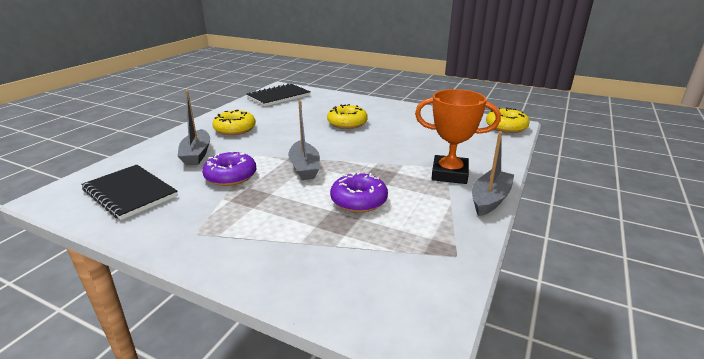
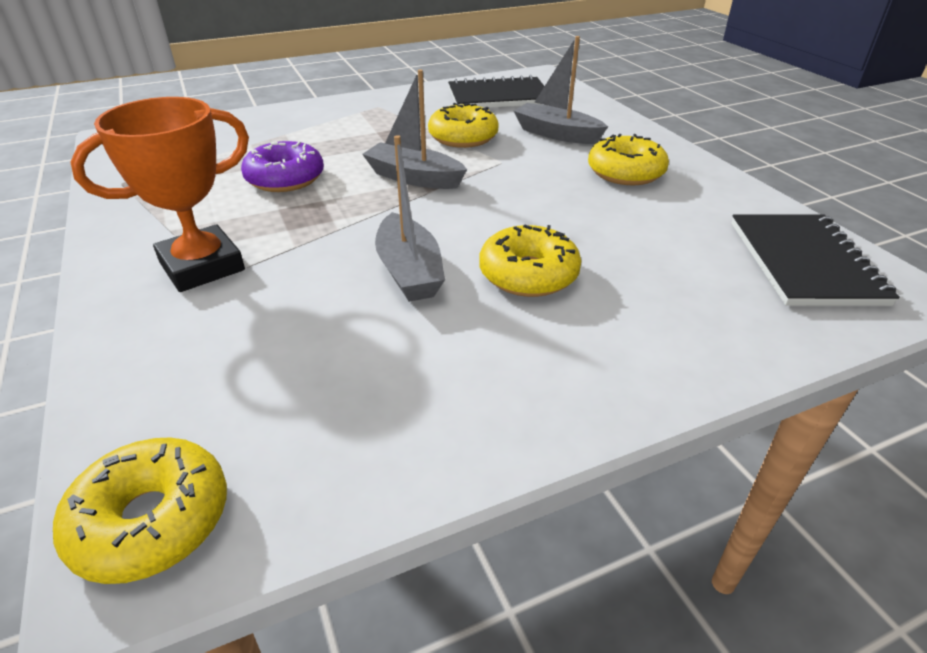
camera: 130 degrees right, 10 degrees up
purple donut [202,151,256,186] -> yellow donut [428,103,498,148]
grey boat [472,131,514,216] -> grey boat moved to [375,135,445,302]

